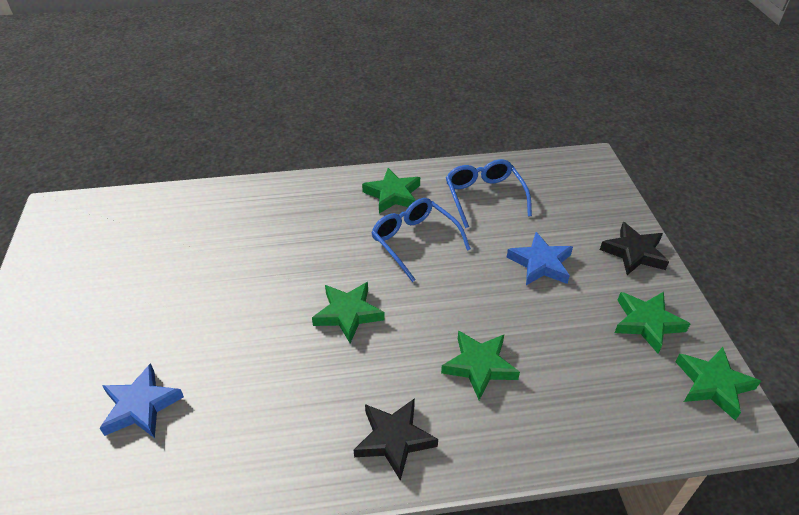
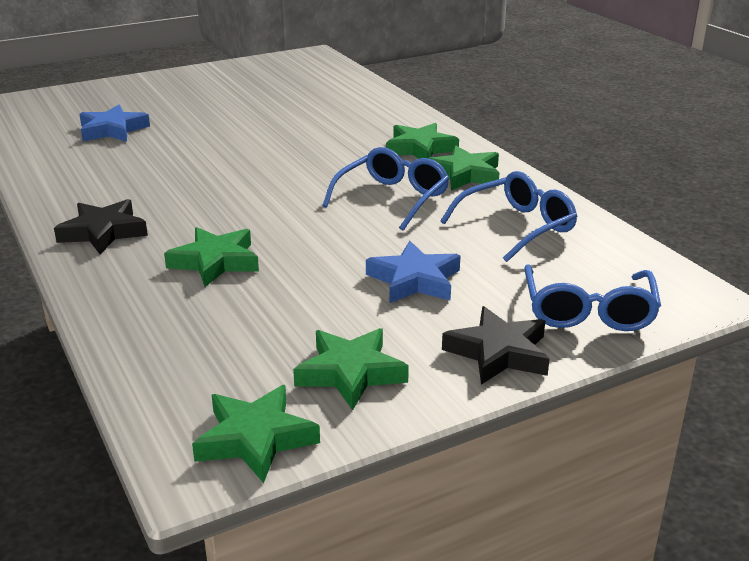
camera: 70 degrees right, 15 degrees down
green star [312,282,385,343] -> green star moved to [386,123,459,159]
none -> blue glasses [524,264,661,331]

